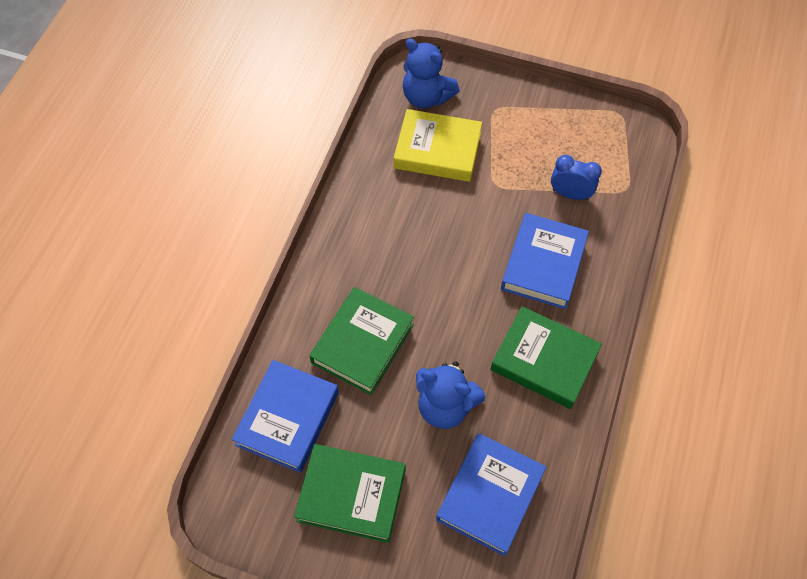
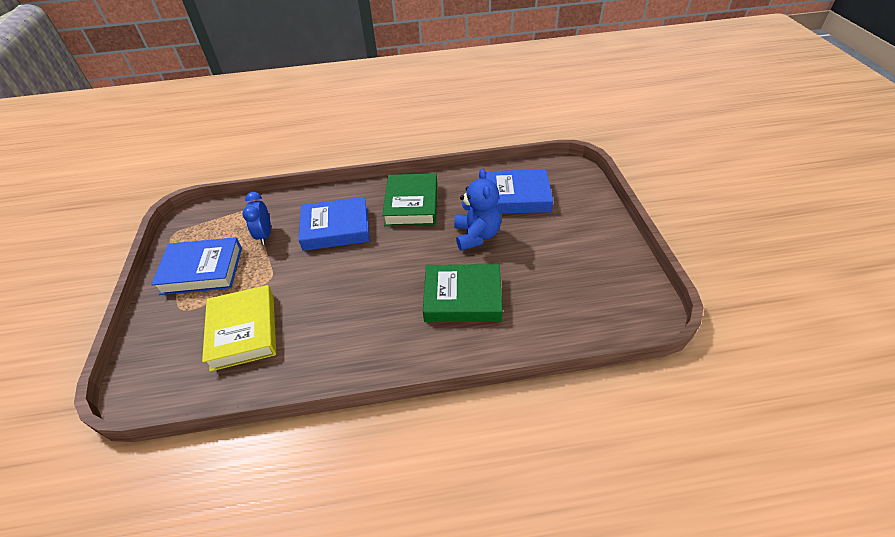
camera: 115 degrees left, 15 degrees down
blue book [232,360,339,473] -> blue book moved to [151,237,242,295]
green book [294,444,405,543] -> none
blue teddy bear [403,39,460,109] -> none

